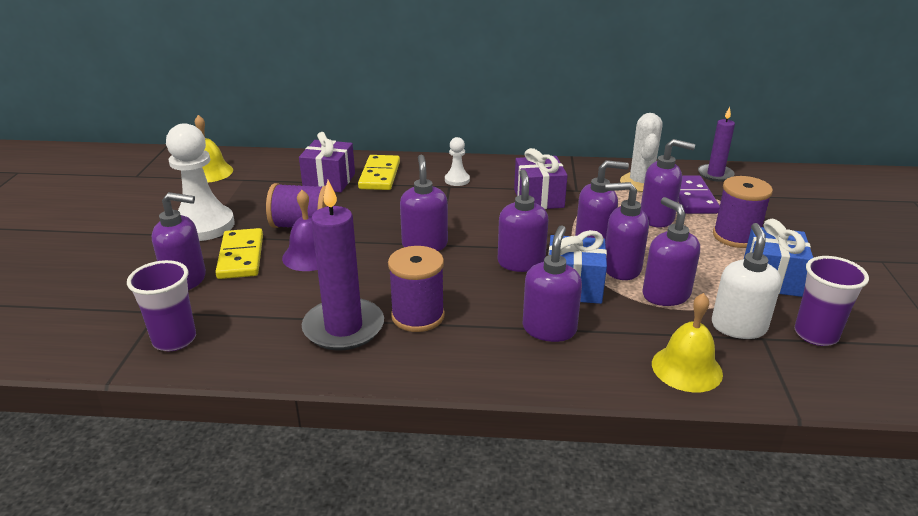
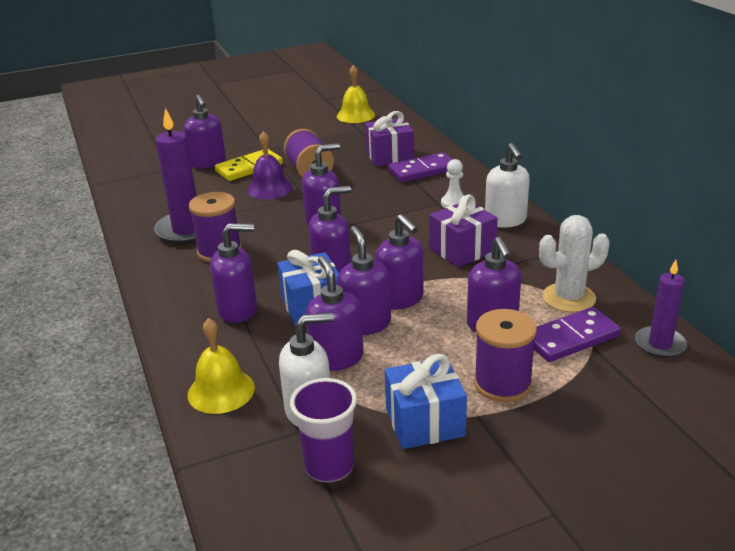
camera: 65 degrees right, 0 degrees up
purple cup [127,260,196,351] -> none
white pawn [166,123,235,241] -> none
yellow domino [358,155,400,190] -> purple domino [388,152,453,182]
purple soap dispenser [642,197,700,306] -> purple soap dispenser turned 60 degrees counterclockwise [306,256,364,371]
none -> white soap dispenser [485,143,530,228]

